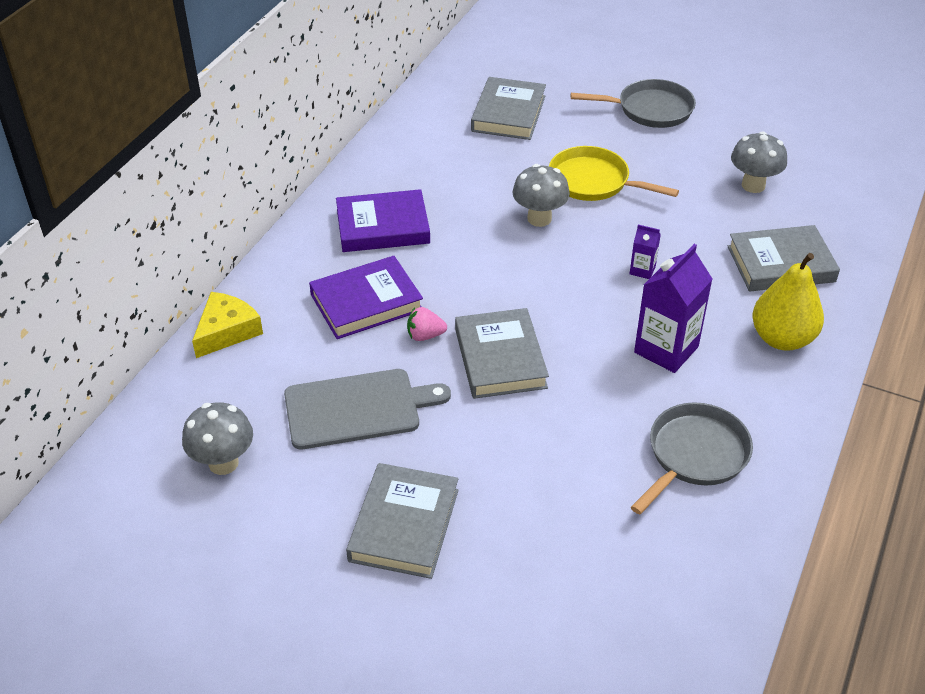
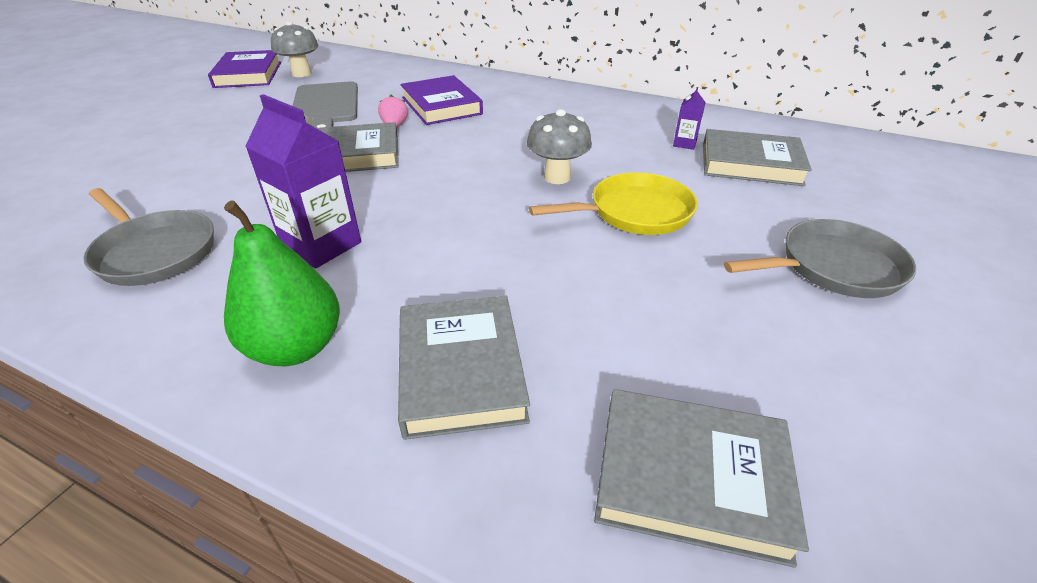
camera: 90 degrees right, 5 degrees down
yellow cheese [192,292,263,358] -> none
purple book [336,189,430,252] -> purple book moved to [208,50,281,88]
grey book [346,463,459,579] -> grey book moved to [594,389,809,568]
yellow pan [549,146,679,201] -> yellow pan turned 45 degrees clockwise [529,172,698,235]
grey pan [571,79,696,128] -> grey pan turned 105 degrees counterclockwise [724,219,916,298]
purple carton [630,225,661,279] -> purple carton moved to [673,87,706,150]
grey mushroom [731,131,787,193] -> none
yellow pear [752,253,824,351] -> green pear [224,200,340,366]

